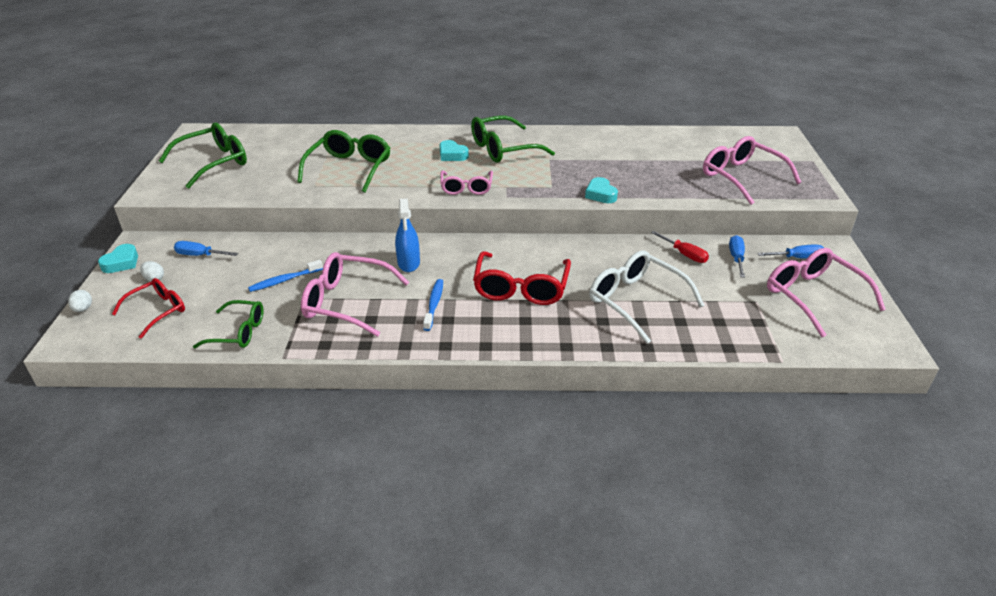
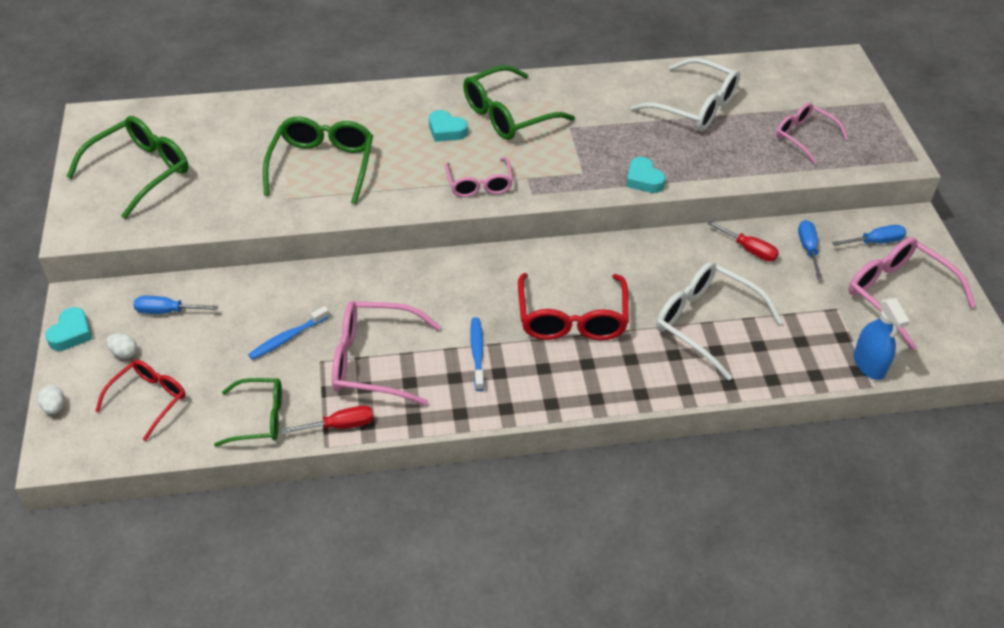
camera: 10 degrees left, 10 degrees up
blue spray bottle [395,198,420,272] -> blue spray bottle moved to [854,298,910,380]
pink glasses [703,136,801,205] -> pink glasses [776,103,848,164], size x0.64
none -> red screwdriver [282,405,373,434]
none -> white glasses [630,58,740,131]

